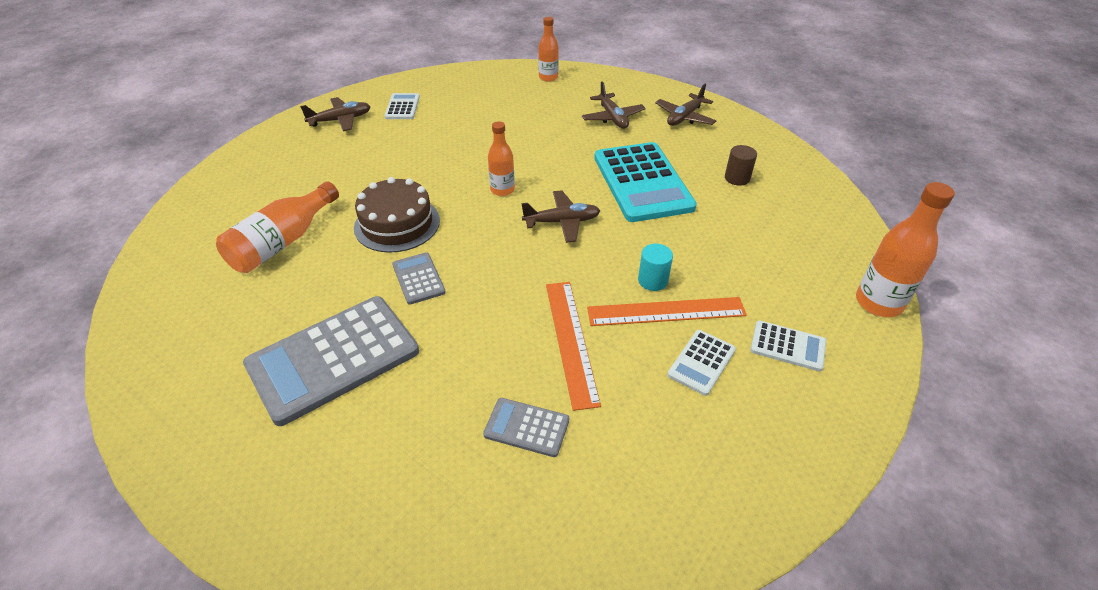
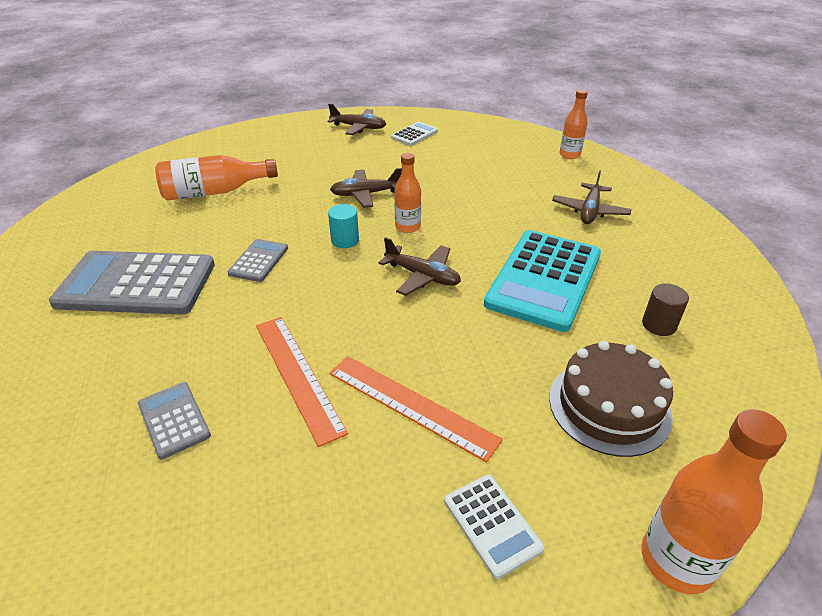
camera: 40 degrees right, 5 degrees down
brown cake [354,177,440,253] -> brown cake moved to [549,341,673,457]
orange ruler [546,282,601,411] -> orange ruler turned 60 degrees counterclockwise [256,317,348,447]
turquoise cylinder [638,244,673,291] -> turquoise cylinder moved to [328,204,359,248]
brown plane [655,84,716,126] -> brown plane moved to [330,168,402,208]
white calculator [667,330,736,396] -> none

